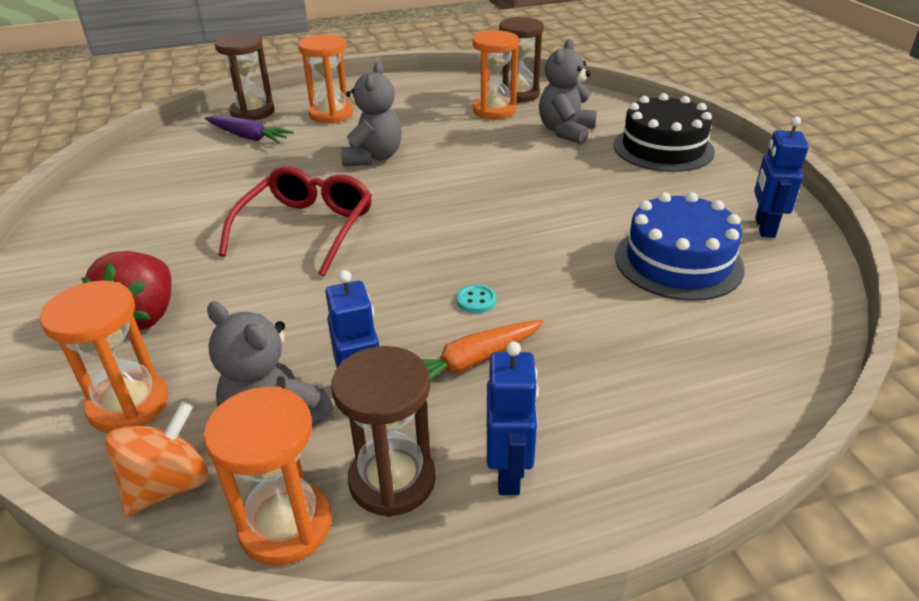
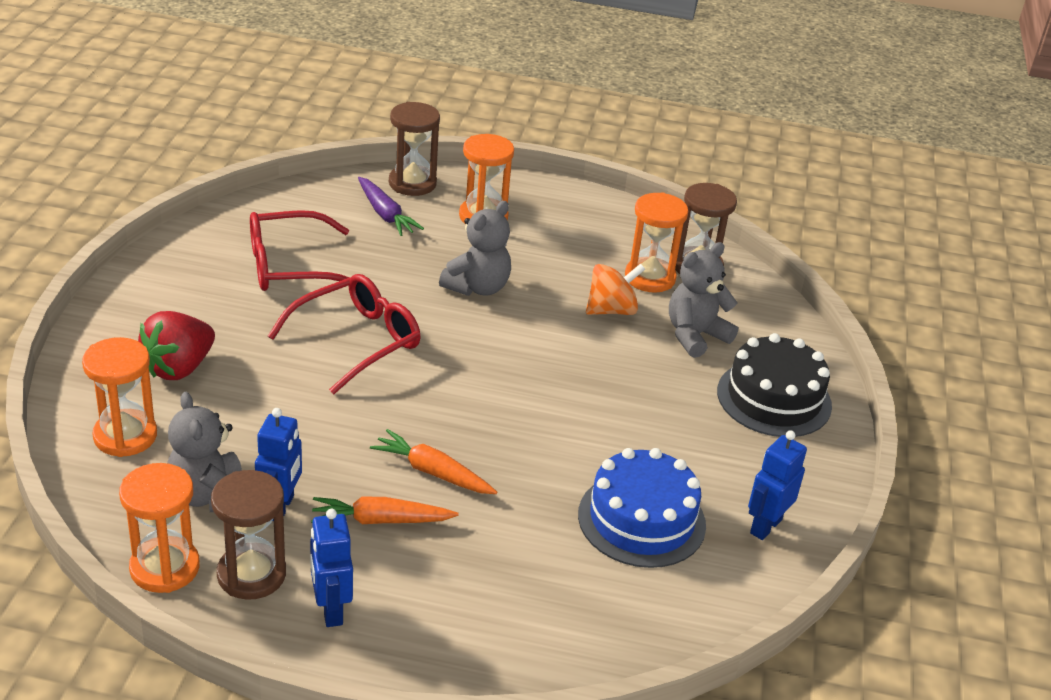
camera: 25 degrees right, 0 degrees up
orange spinning top [105,401,208,516] -> orange spinning top moved to [586,263,645,315]
turquoise button [456,284,496,313] -> orange carrot [370,429,497,494]
blue robot [487,341,539,495] -> blue robot turned 135 degrees clockwise [310,509,353,627]
none -> red glasses [250,210,349,291]

